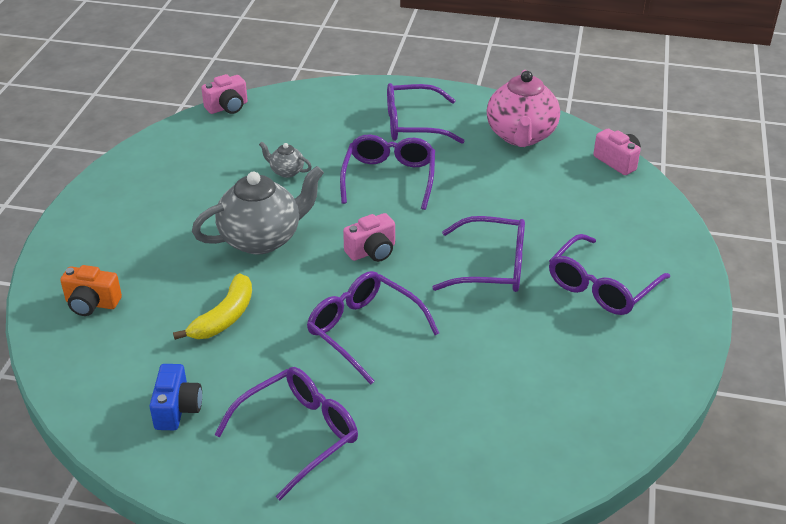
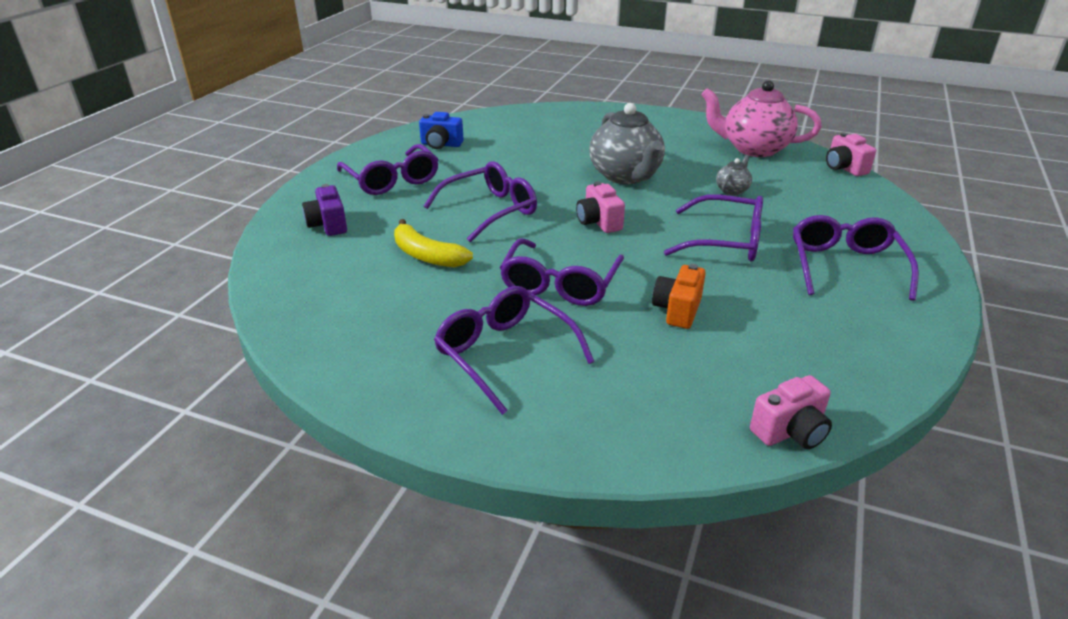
camera: 100 degrees right, 5 degrees down
orange camera [60,265,122,316] -> orange camera moved to [652,264,706,329]
yellow banana [173,273,252,340] -> yellow banana moved to [394,219,473,268]
pink teapot [487,70,560,147] -> pink teapot moved to [701,80,821,157]
none -> purple camera [302,184,347,236]

